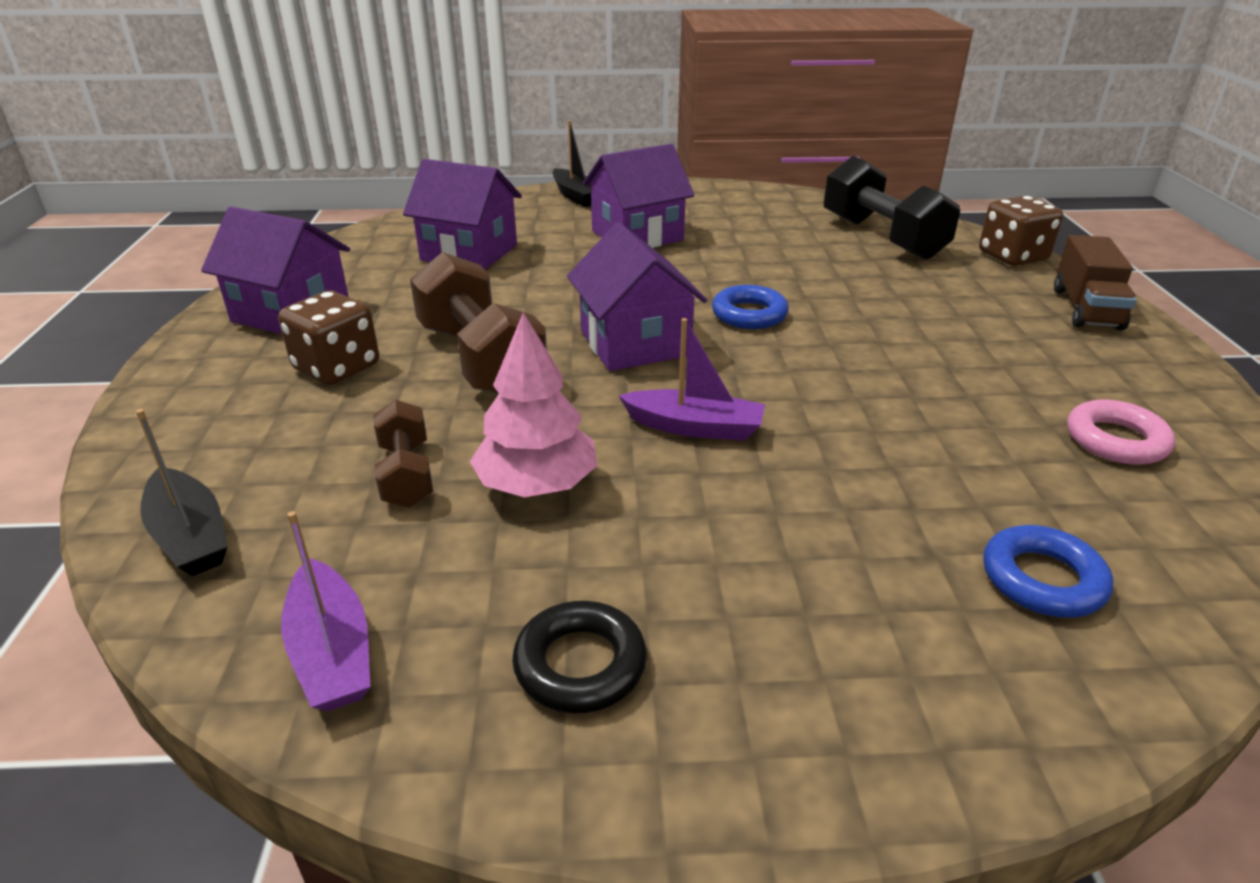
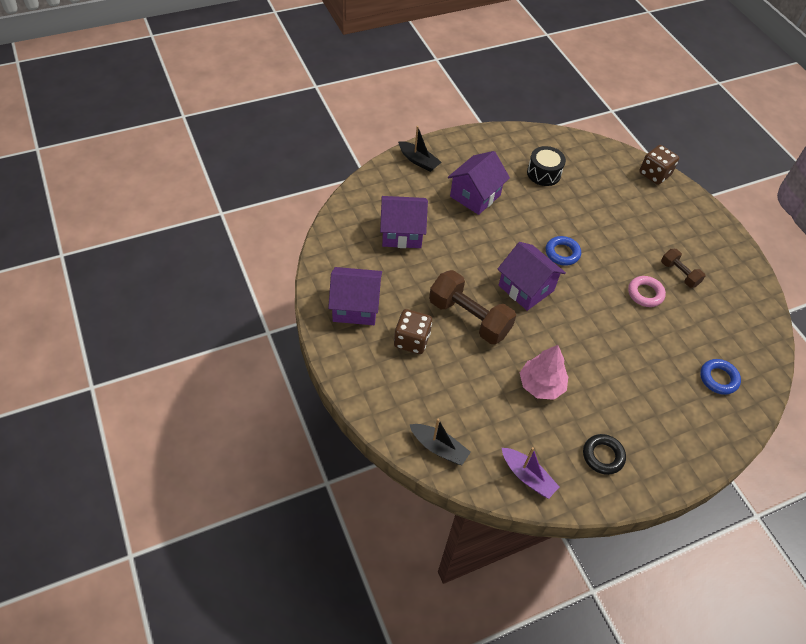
camera: 25 degrees left, 20 degrees up
brown dumbbell [373,400,433,508] -> brown dumbbell moved to [661,249,705,288]
purple boat [619,318,765,441] -> none
black dumbbell [824,156,960,260] -> none
brown truck [1054,235,1137,331] -> none
pink ring [1067,400,1175,465] -> pink ring moved to [628,276,666,307]
none -> black drum [527,146,566,186]

